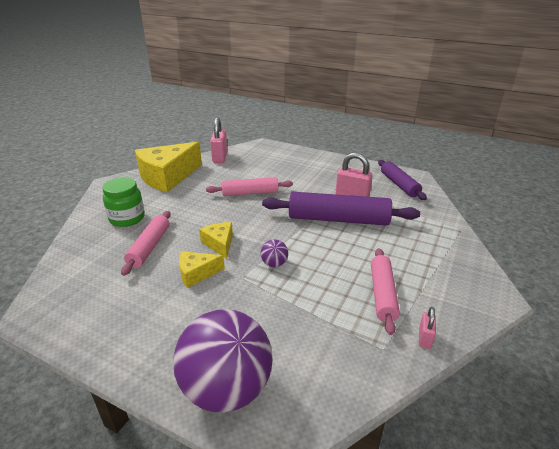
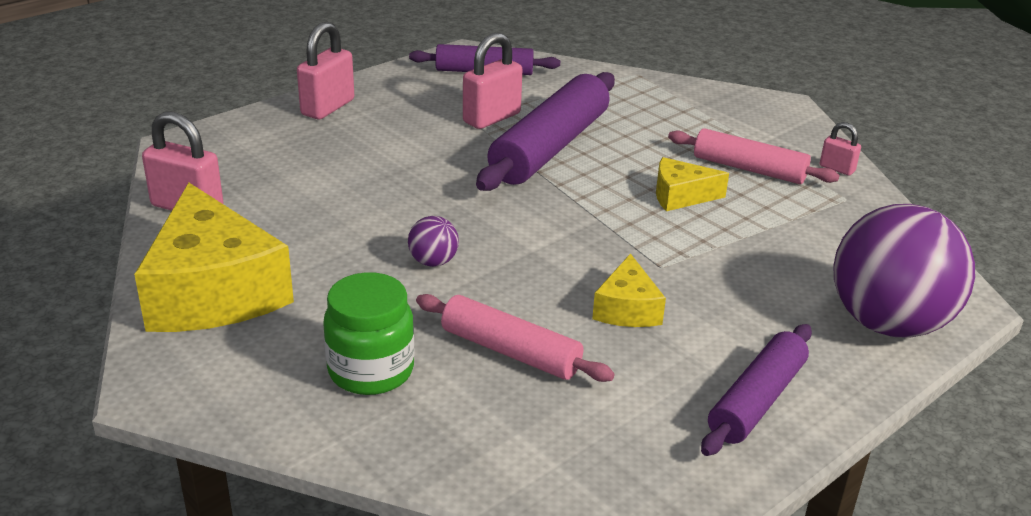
camera: 70 degrees left, 0 degrees up
yellow cheese [199,222,233,259] -> yellow cheese moved to [656,157,729,211]
pink rolling pin [206,177,293,196] -> none
purple ball [261,239,288,267] -> purple ball moved to [408,216,459,267]
none -> pink padlock [297,22,354,119]
none -> purple rolling pin [701,324,812,456]

